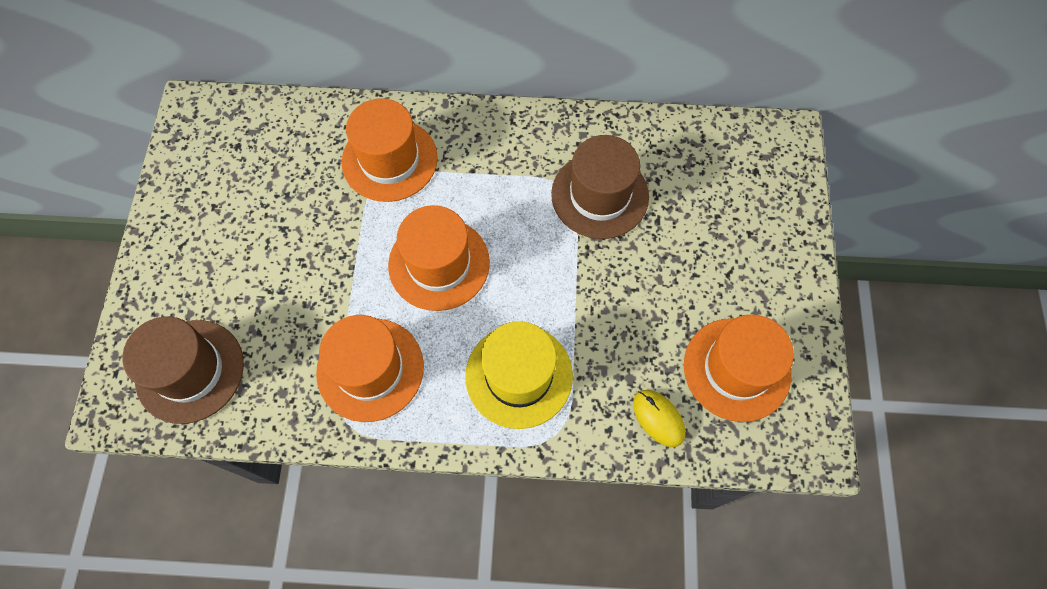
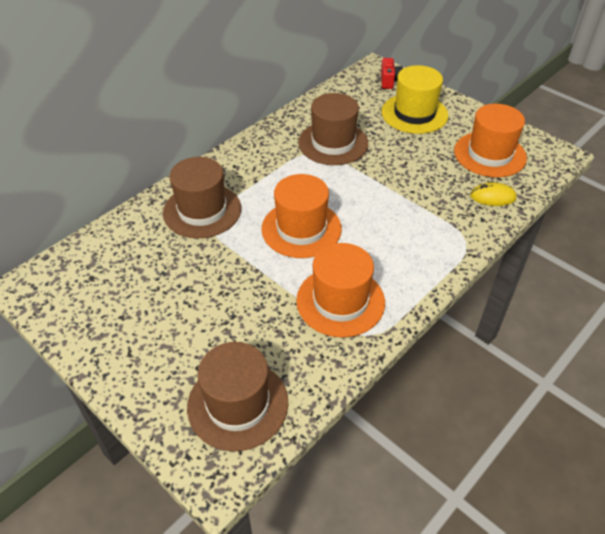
camera: 50 degrees left, 20 degrees down
orange hat [342,98,438,202] -> brown hat [163,157,241,238]
yellow hat [465,321,573,429] -> yellow hat moved to [381,65,448,134]
none -> red camera [381,58,403,89]

